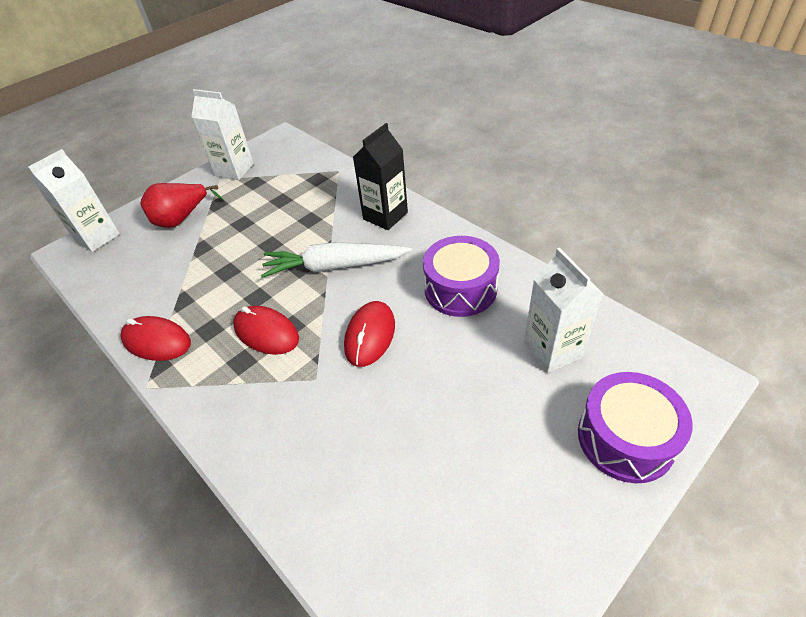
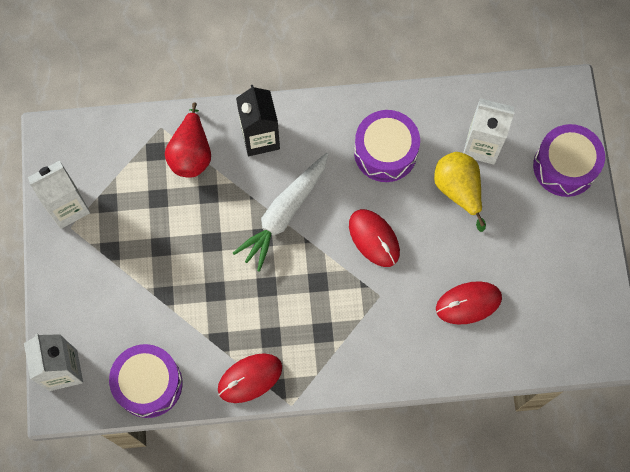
camera: 55 degrees left, 25 degrees up
red pear [140,183,224,228] -> red pear moved to [165,102,211,178]
red mouse [233,306,299,355] -> red mouse moved to [436,281,502,325]
none -> purple drum [109,344,182,418]
none -> yellow pear [434,152,486,232]

